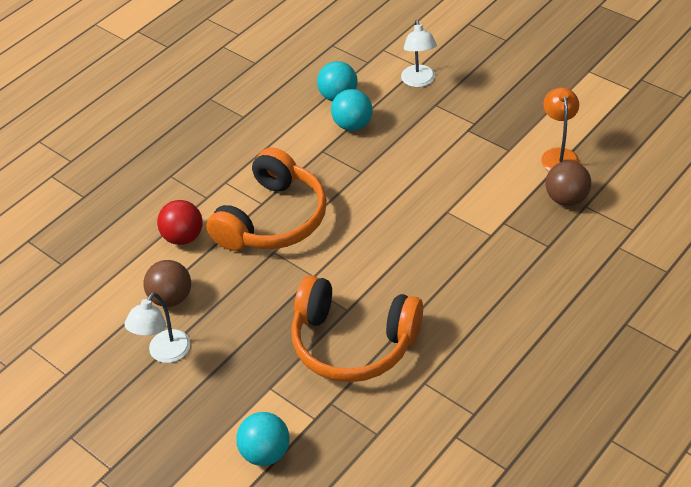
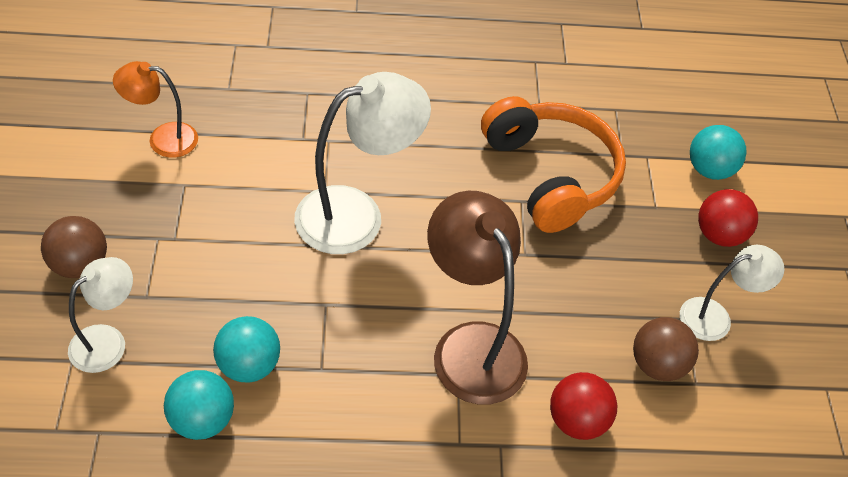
camera: 140 degrees left, 5 degrees up
orange headphones [206,147,327,251] -> brown lamp [427,191,528,405]
orange lamp [541,87,579,171] -> orange lamp turned 45 degrees clockwise [113,61,198,158]
brown ball [546,161,591,206] -> brown ball moved to [41,216,107,278]
none -> white lamp [294,72,431,254]
none -> red ball [698,189,758,247]

